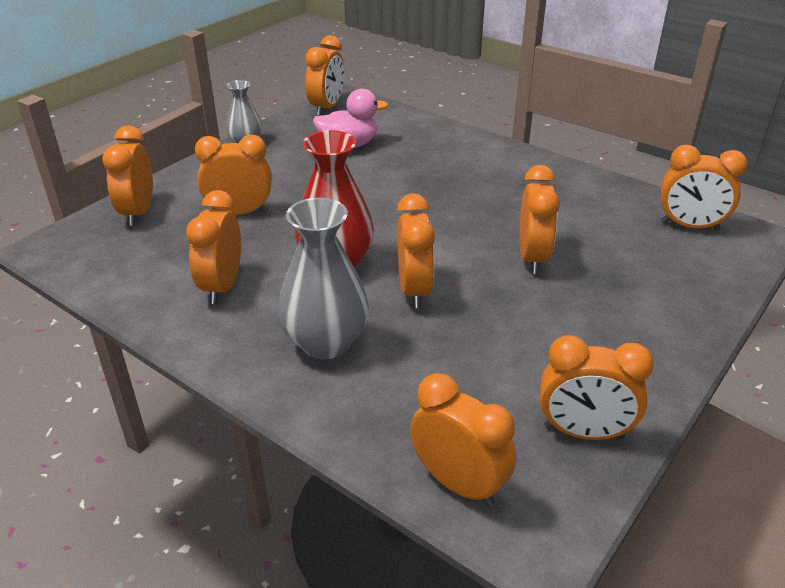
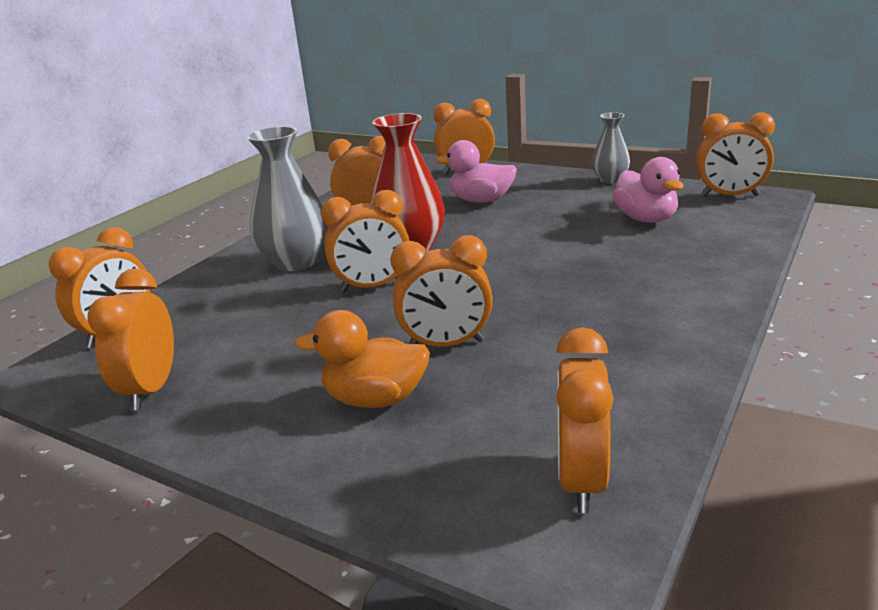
camera: 85 degrees right, 10 degrees down
orange clock [195,134,272,215] -> pink duck [436,140,517,203]
none -> orange duck [295,310,430,408]

